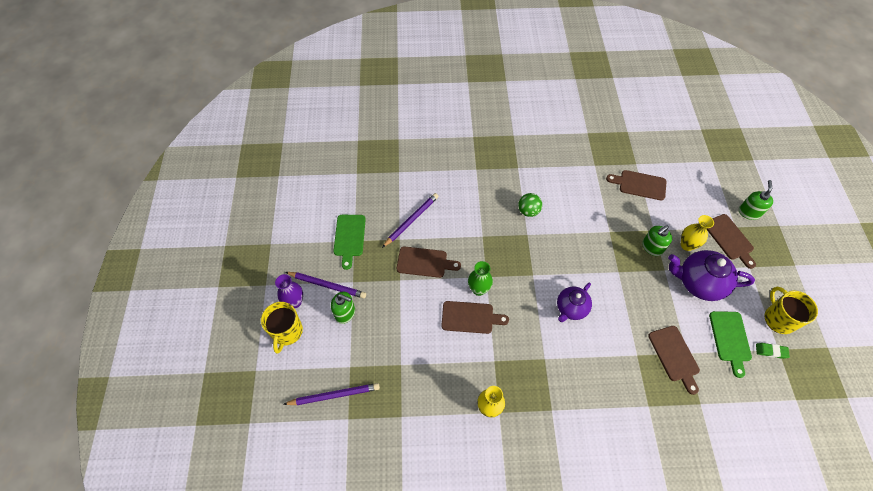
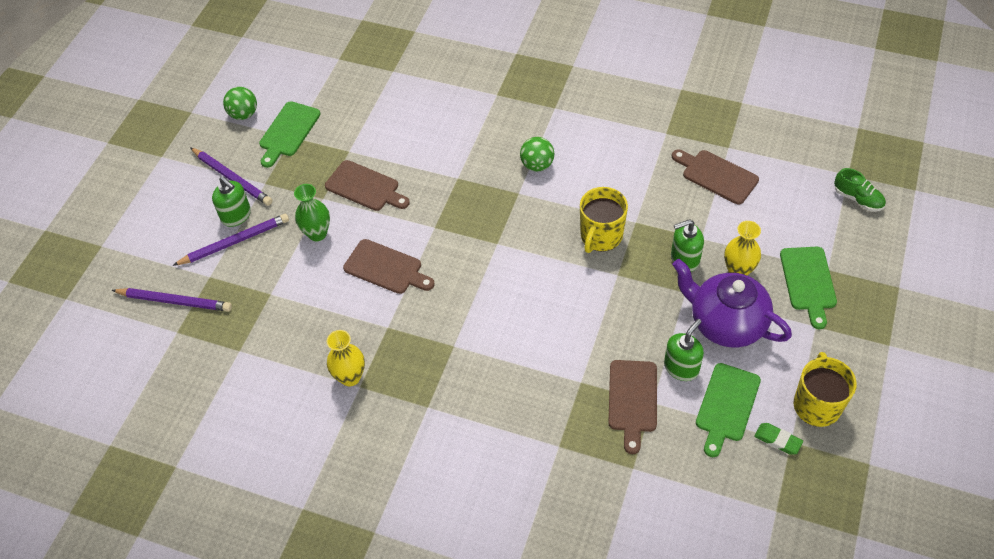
camera: 25 degrees right, 5 degrees down
yellow mug [261,302,303,354] -> yellow mug moved to [580,187,628,253]
purple vase [275,274,303,308] -> none
purple pencil [382,193,439,248] -> purple pencil moved to [172,214,289,266]
green vase [468,261,493,296] -> green vase moved to [294,184,330,241]
purple teapot [557,282,592,322] -> none
brown cutting board [707,214,756,269] -> green cutting board [780,247,837,329]
green soap dispenser [739,180,773,220] -> green soap dispenser moved to [664,319,704,381]
none -> green ball [223,87,257,120]
none -> green shoe [834,168,886,212]

